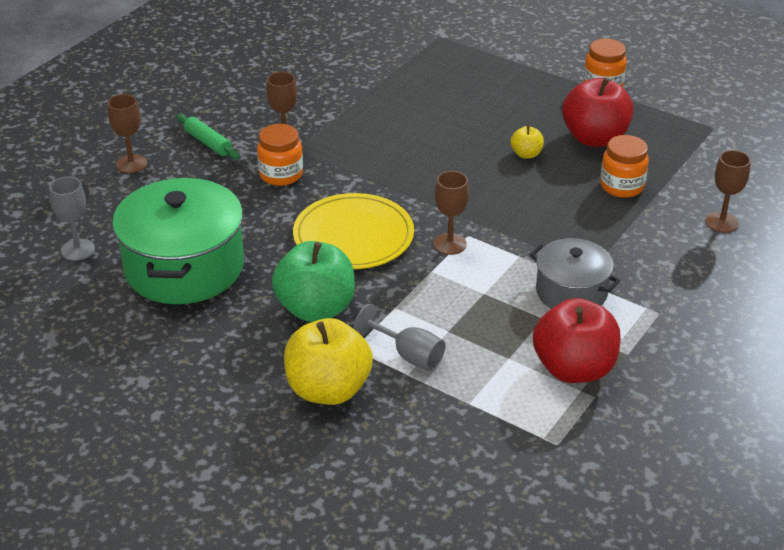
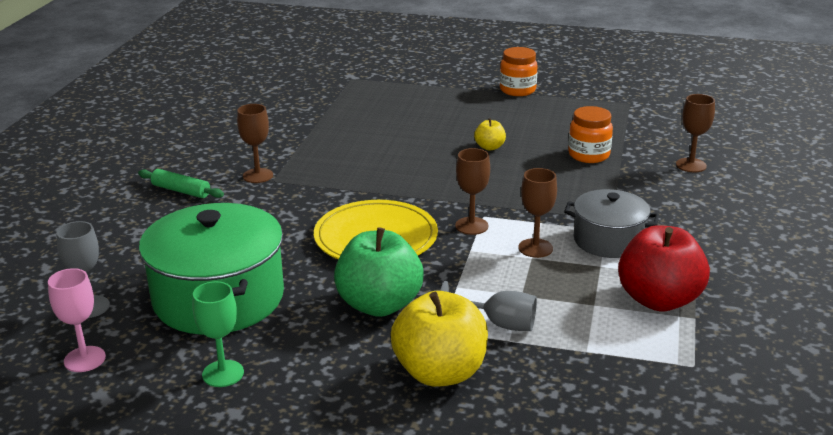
camera: 20 degrees left, 10 degrees down
brown goblet [107,94,147,173] -> brown goblet moved to [518,168,557,258]
orange jar [257,124,303,186] -> none
red apple [562,77,633,147] -> none
none -> pink goblet [48,268,106,372]
none -> green goblet [193,281,244,387]

